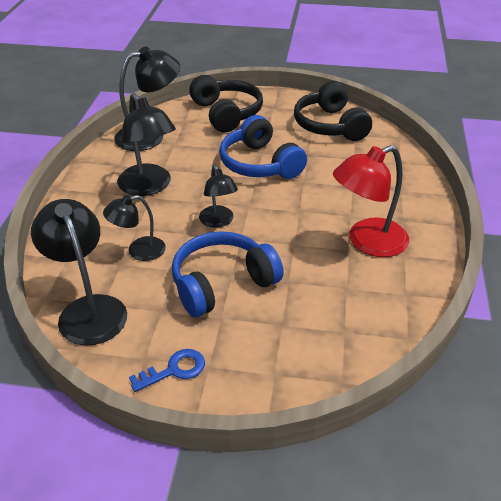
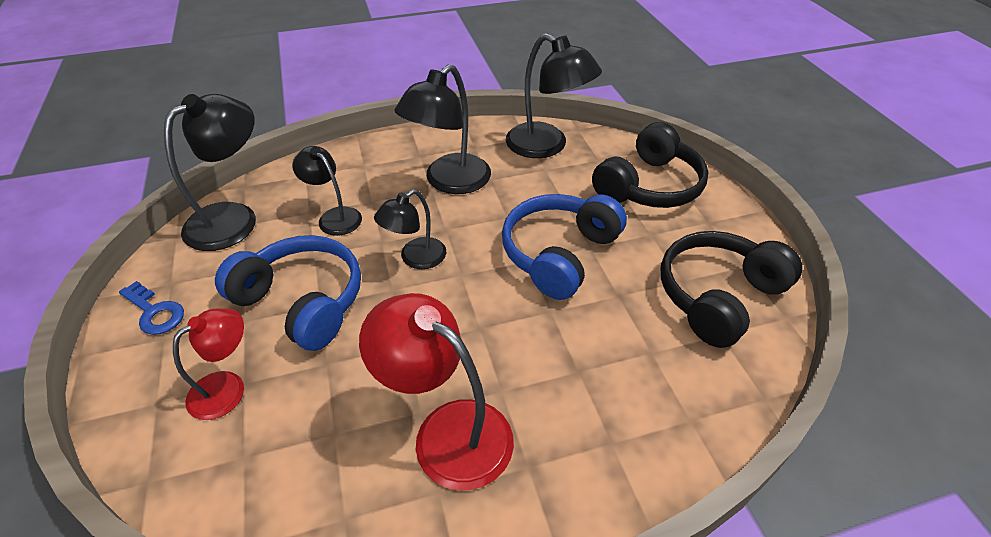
camera: 65 degrees right, 5 degrees up
none -> red lamp [173,308,244,420]

